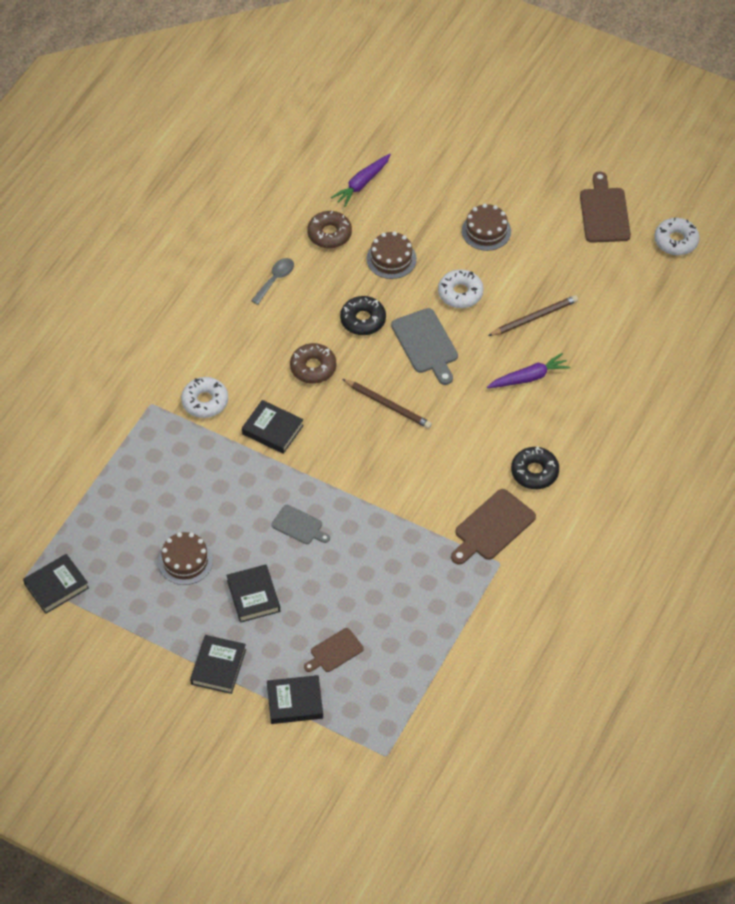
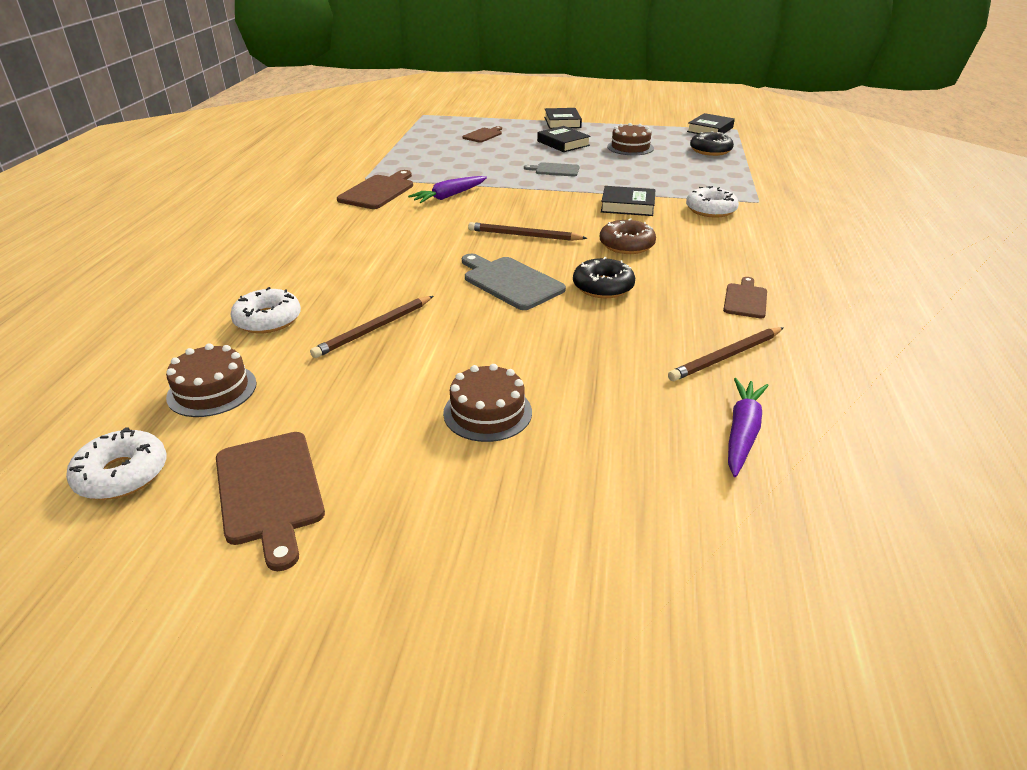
camera: 160 degrees right, 20 degrees down
grey spoon [251,258,294,305] -> brown cutting board [723,277,767,319]
black book [267,675,323,724] -> none
brown donut [307,211,352,248] -> brown pencil [668,327,784,381]
brown cake [367,231,417,279] -> brown cake moved to [166,343,257,417]
white donut [438,269,484,308] -> white donut moved to [230,287,301,333]
purple carrot [487,353,570,388] -> purple carrot moved to [408,176,487,203]
black donut [511,447,559,489] -> black donut moved to [690,131,734,156]

